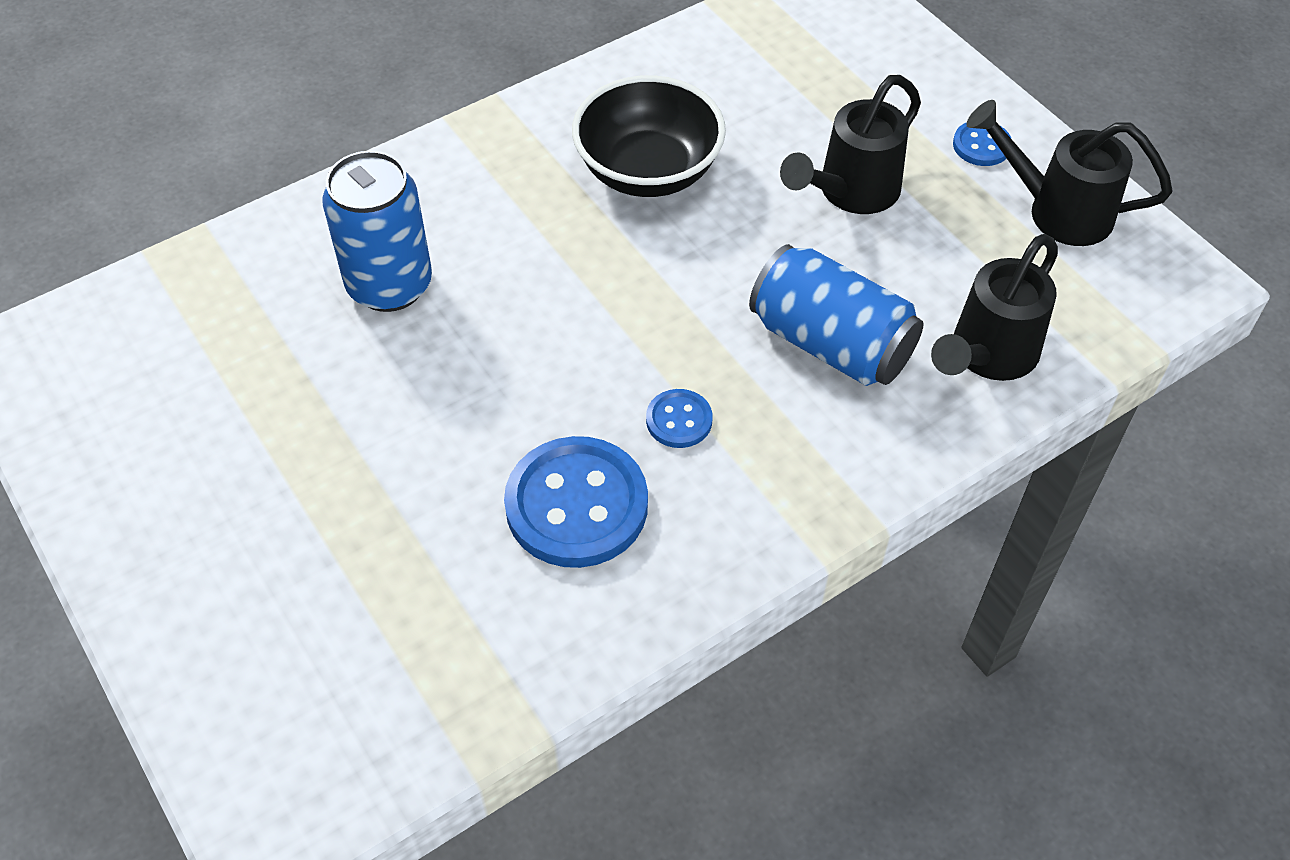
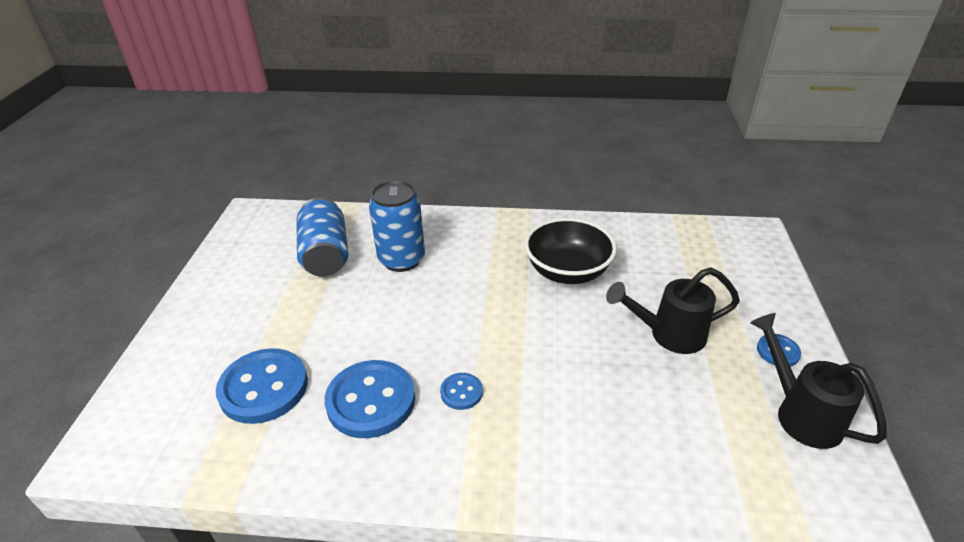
camera: 40 degrees right, 15 degrees down
blue can [749,244,924,386] -> blue can moved to [296,197,348,277]
black watering can [931,234,1058,381] -> none
none -> blue button [216,348,308,424]

